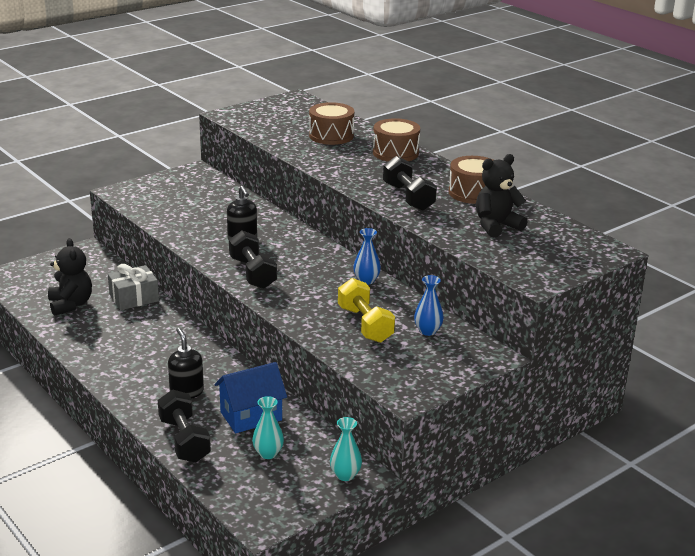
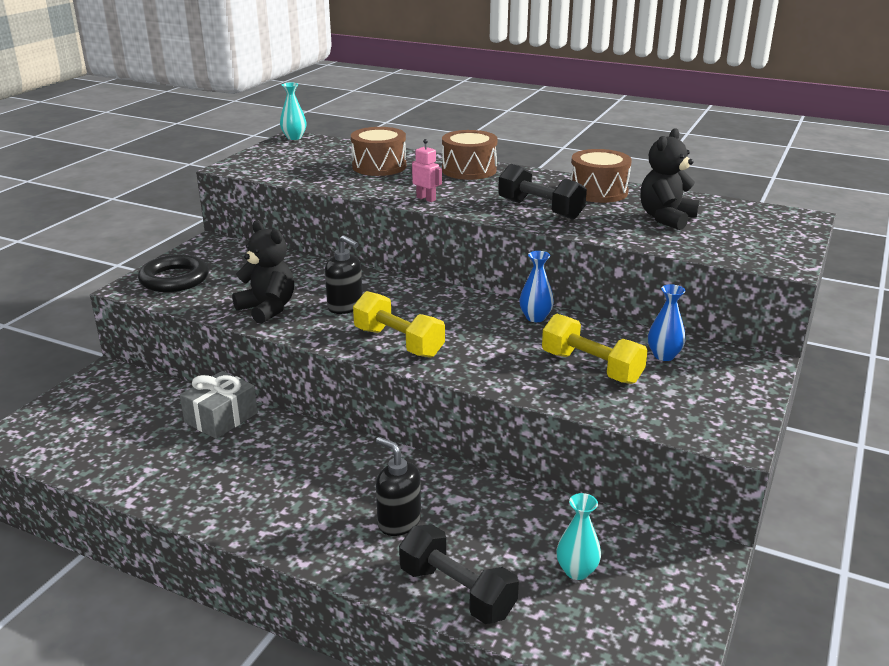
camera: 25 degrees left, 0 degrees up
black teddy bear [48,238,92,316] -> black teddy bear moved to [232,221,294,324]
blue house [215,362,287,433] -> none
black dumbbell [229,230,277,289] -> yellow dumbbell [353,291,445,358]
turquoise vase [330,417,362,481] -> turquoise vase moved to [280,83,307,140]
none -> black ring [138,254,209,292]
none -> pink robot [412,139,442,202]

